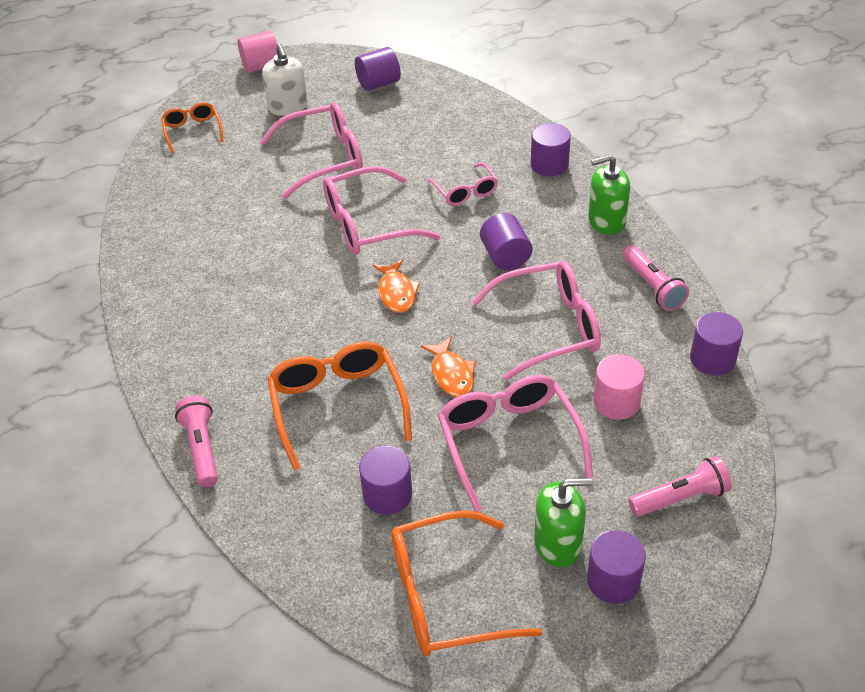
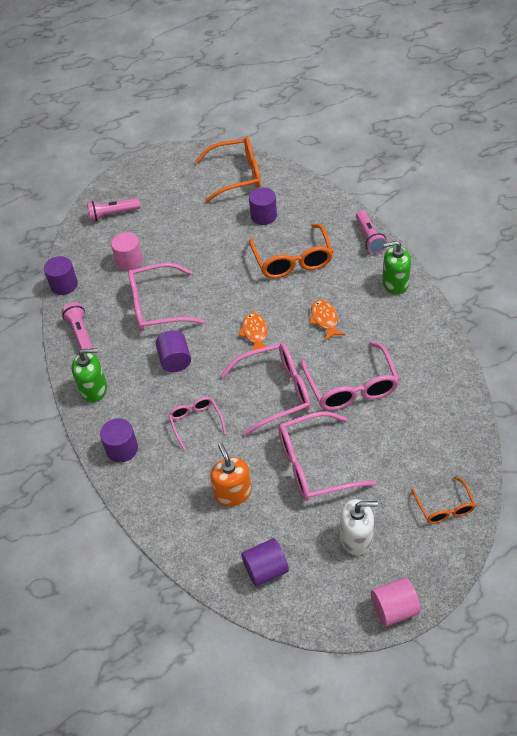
camera: 175 degrees left, 5 degrees up
white soap dispenser [262,44,308,116] -> white soap dispenser turned 105 degrees clockwise [340,499,378,555]
orange fish [421,337,475,397] -> orange fish moved to [309,300,345,341]
pink glasses [438,375,593,512] -> pink glasses moved to [301,341,399,410]
green soap dispenser [534,478,592,567] -> green soap dispenser moved to [382,241,411,295]
purple cylinder [587,530,646,604] -> none
none -> orange soap dispenser [210,443,252,507]

